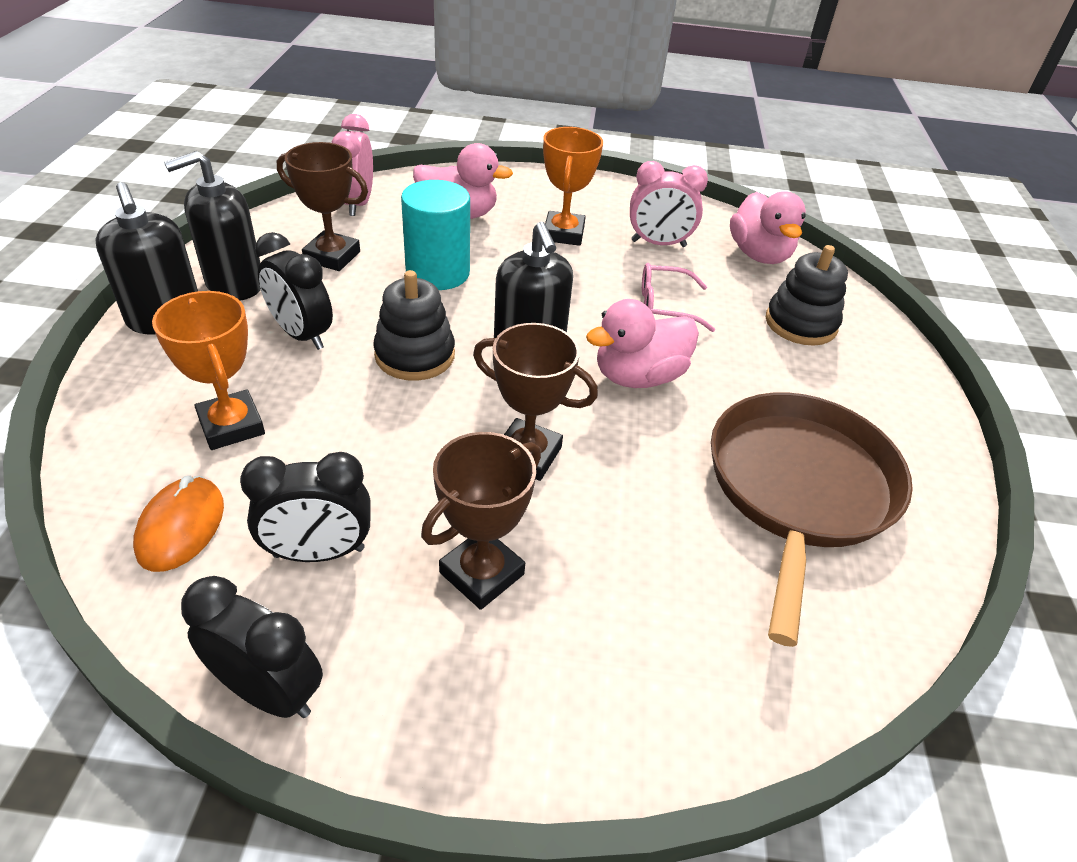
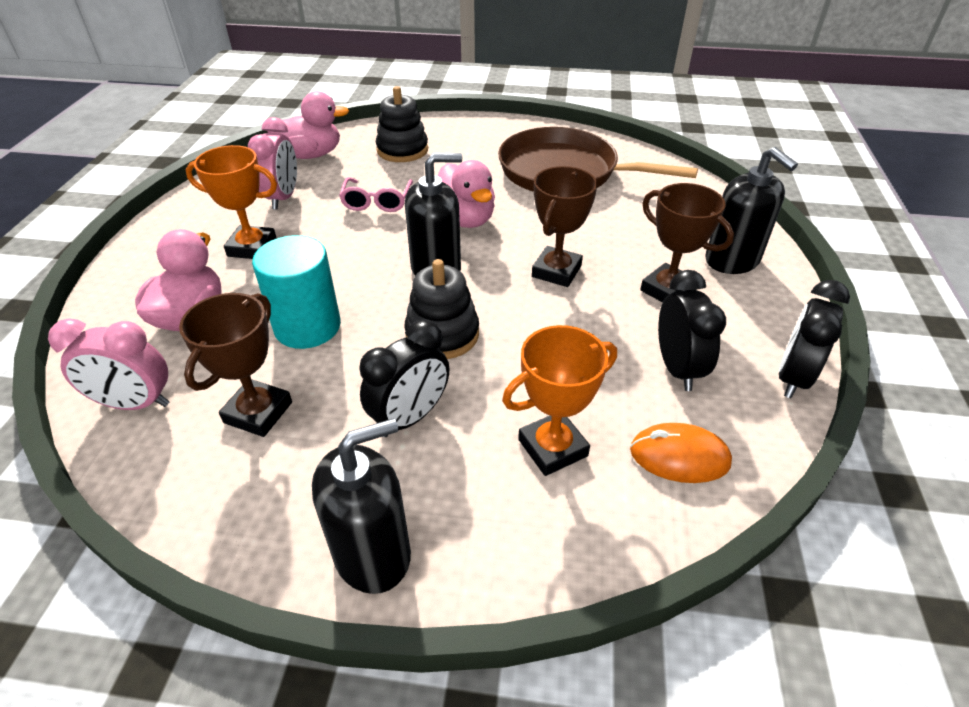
camera: 85 degrees left, 0 degrees up
black soap dispenser [164,151,261,300] -> black soap dispenser moved to [705,147,798,274]

